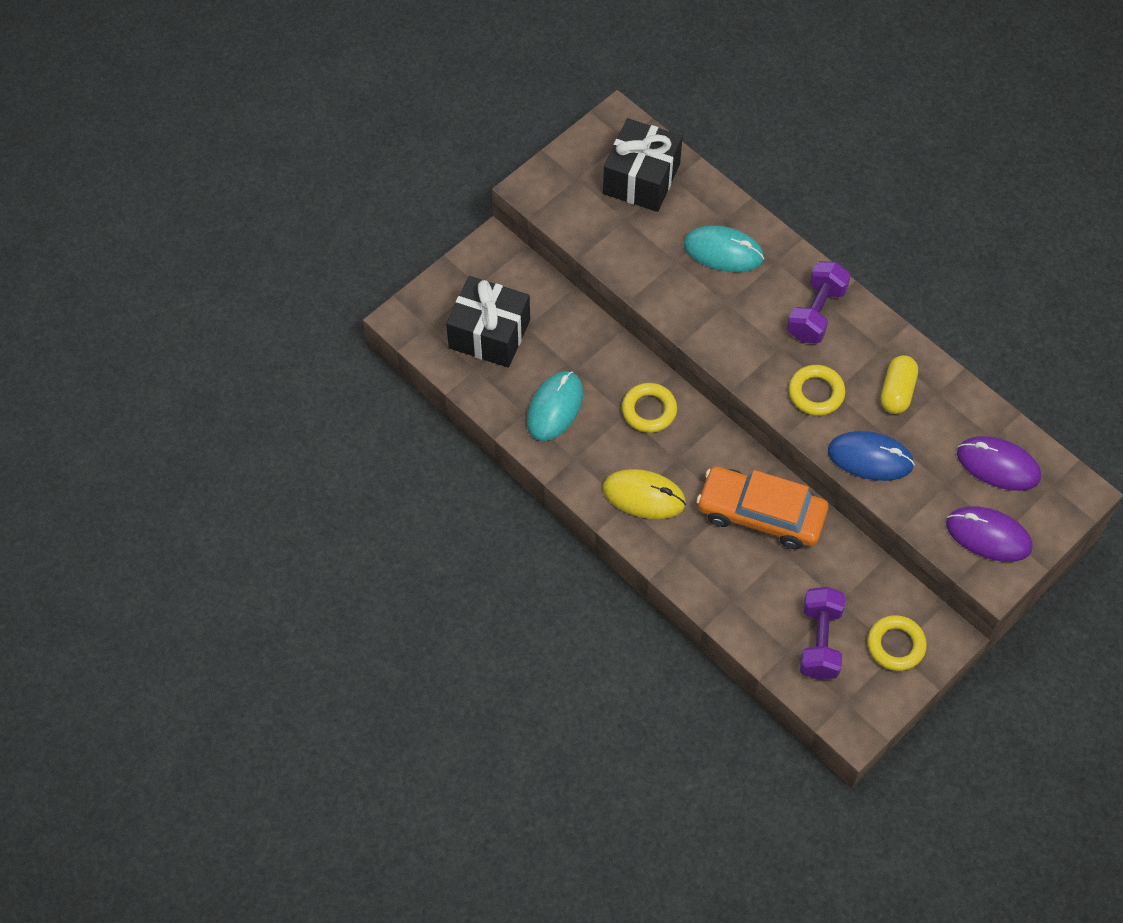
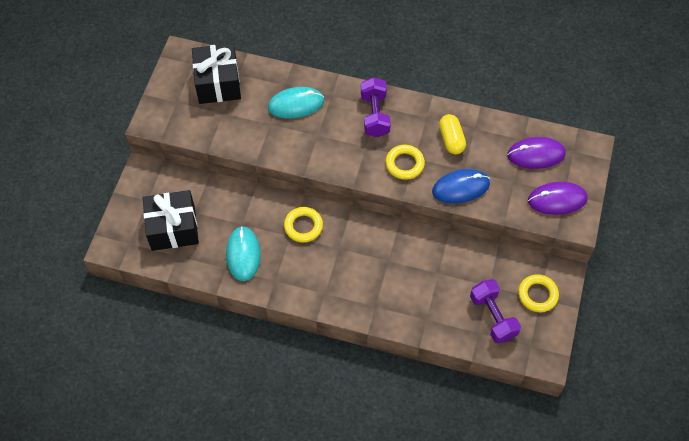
camera: 30 degrees left, 0 degrees up
yellow mouse [603,469,686,519] -> none
orange car [696,467,828,549] -> none

